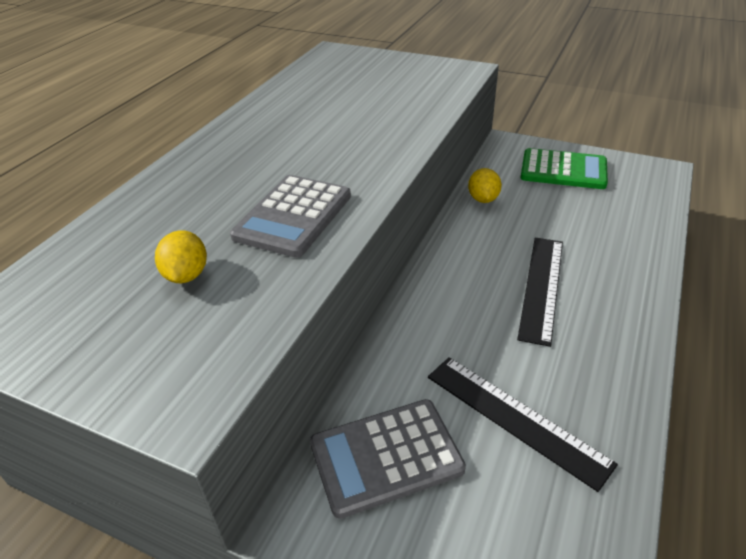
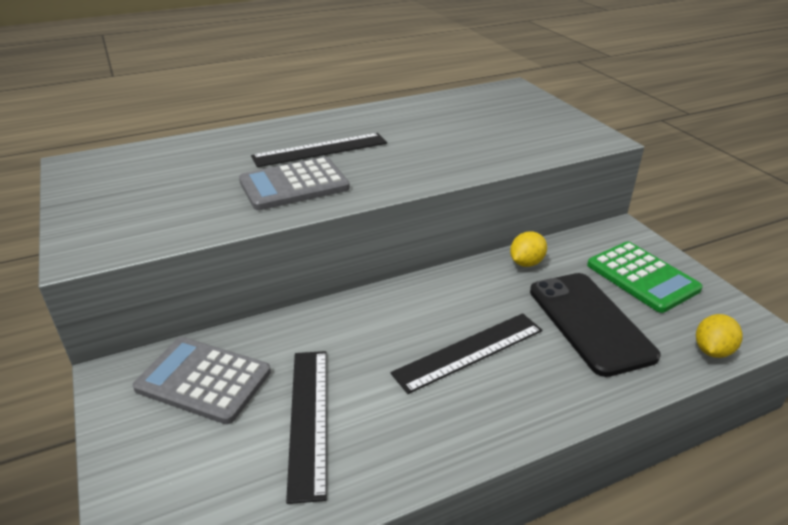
camera: 40 degrees right, 5 degrees down
yellow lemon [155,230,207,283] -> yellow lemon moved to [696,314,742,358]
none -> black ruler [251,133,387,167]
none -> black phone [530,273,661,377]

